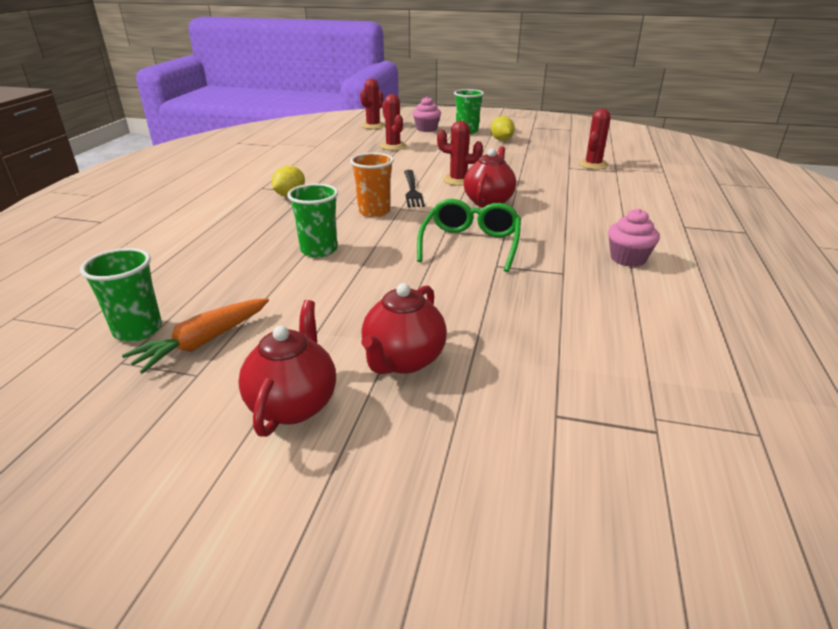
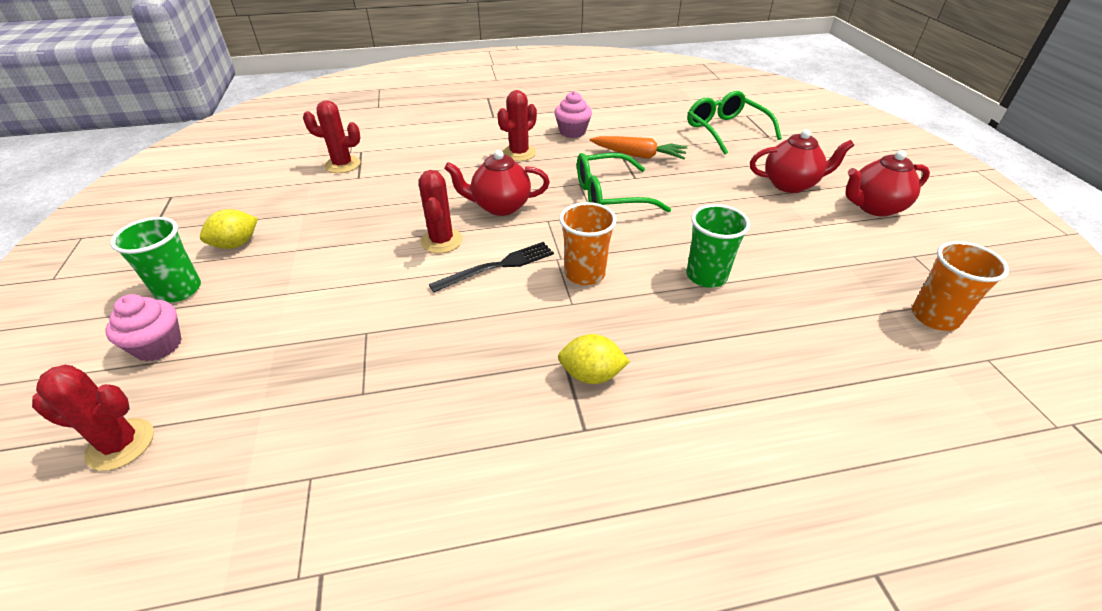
camera: 115 degrees left, 10 degrees up
green cup [80,248,162,342] -> orange cup [912,241,1009,331]
orange carrot [122,298,269,374] -> orange carrot moved to [590,136,688,159]
red cactus [380,94,407,150] -> red cactus moved to [497,90,537,161]
none -> green glasses [687,91,782,155]

